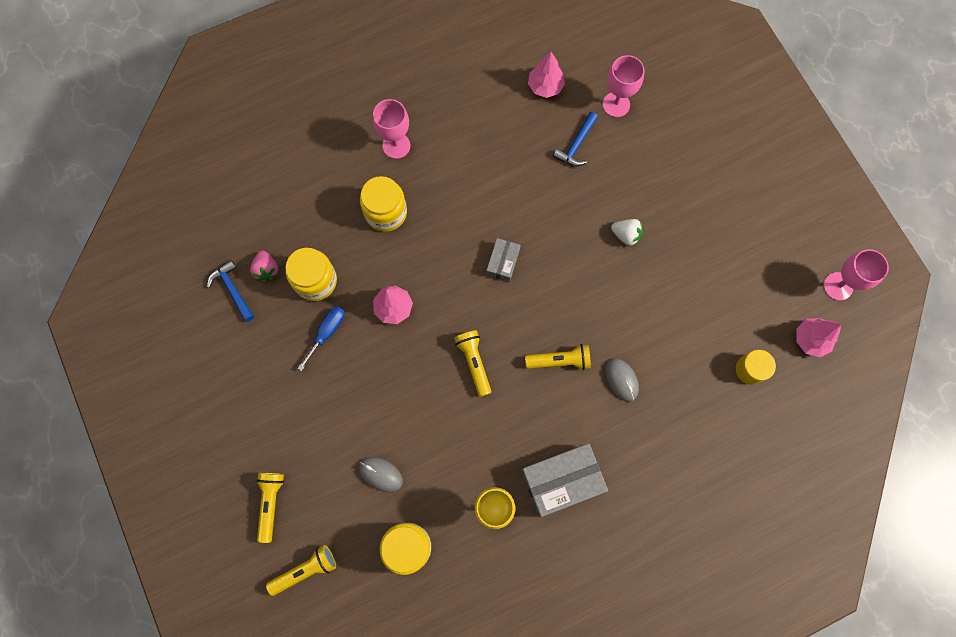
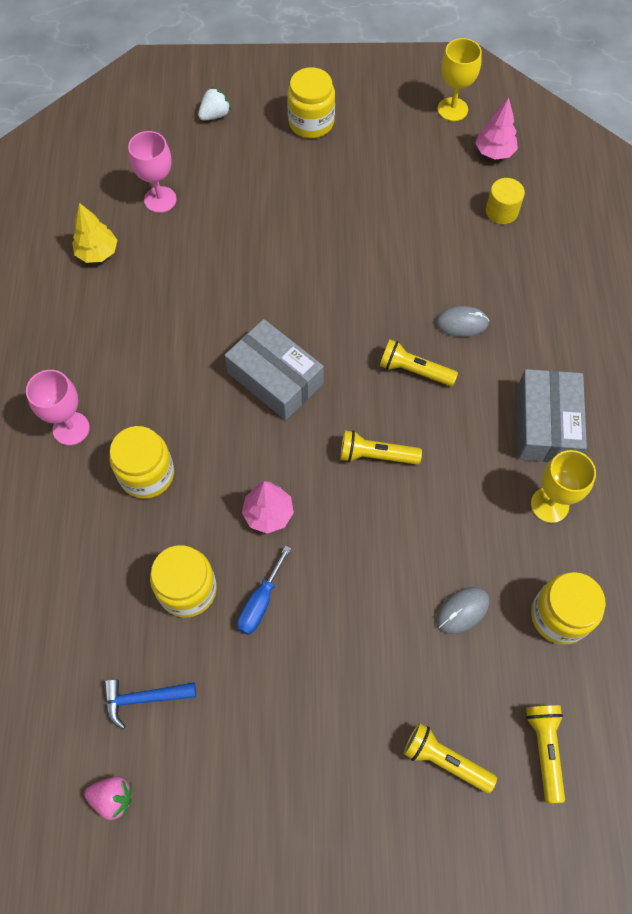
camera: 65 degrees left, 10 degrees down
pink strawberry [250,251,279,281] -> pink strawberry moved to [84,776,132,820]
blue screwdriver [298,307,345,371] -> blue screwdriver turned 120 degrees counterclockwise [237,545,291,635]
grey box [486,238,521,282] -> grey box [224,319,324,420], size x1.85
yellow flashlight [525,344,591,370] -> yellow flashlight turned 90 degrees counterclockwise [380,340,458,386]
pink tree [528,52,565,98] -> yellow tree [72,203,117,263]
blue hammer [553,112,598,166] -> none
white strawberry [611,219,643,247] -> white strawberry moved to [198,87,231,121]
pink goblet [823,249,889,301] -> yellow goblet [438,38,482,121]
none -> yellow jar [287,67,335,138]

